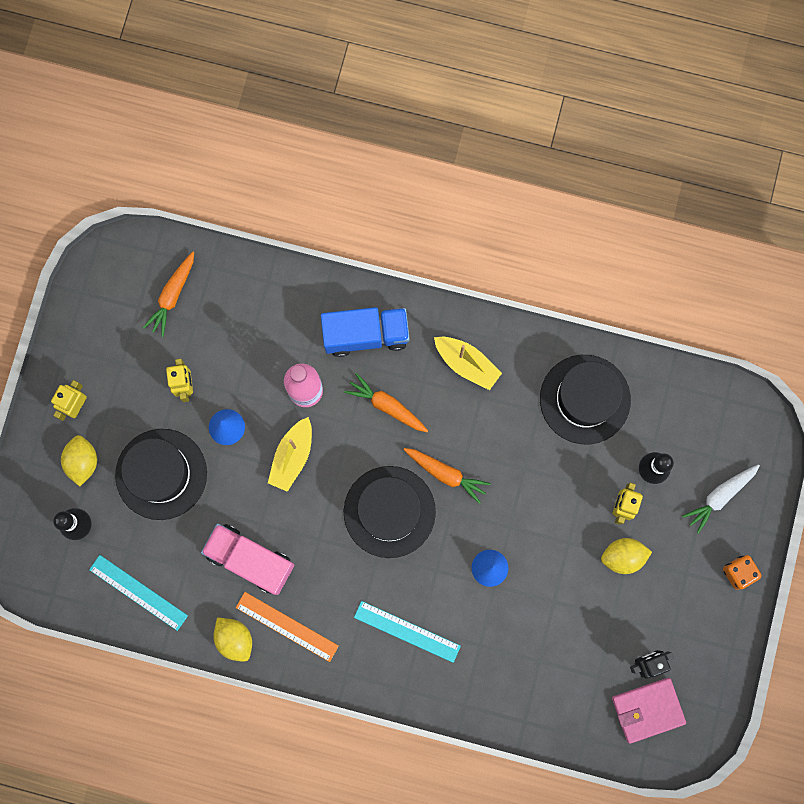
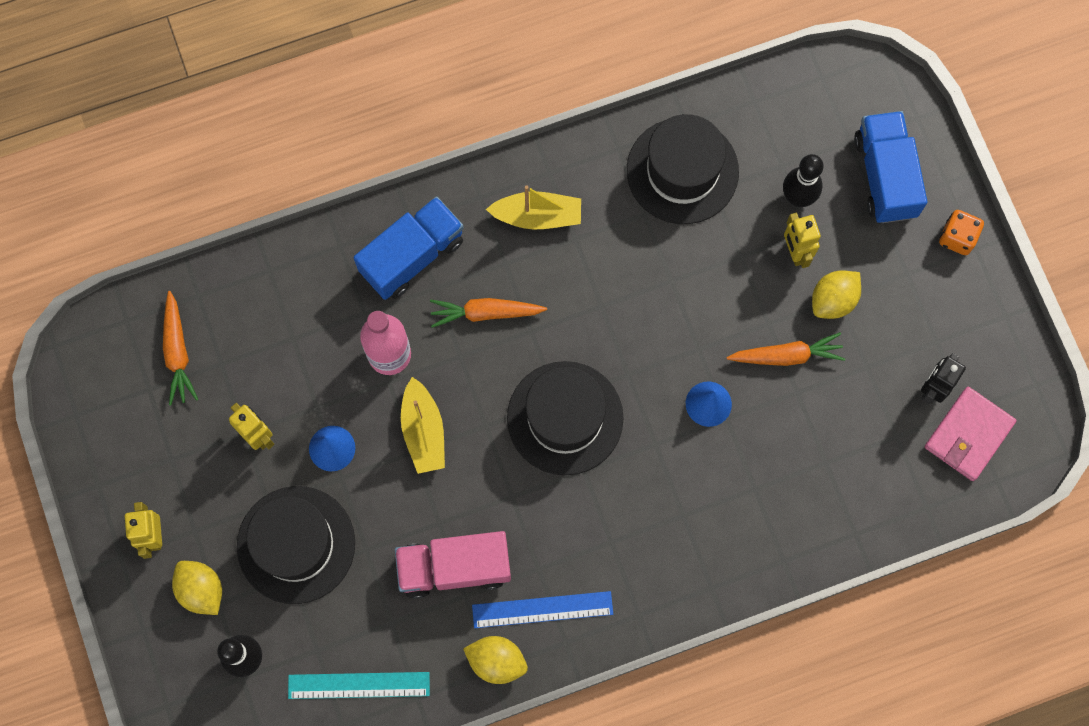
camera: 35 degrees left, 5 degrees down
orange ruler [236,592,339,662] -> blue ruler [472,591,613,628]
turquoise ruler [354,601,461,663] -> none
orange carrot [403,448,491,504] -> orange carrot moved to [727,332,845,366]
white carrot [683,464,760,534] -> blue truck [854,111,928,223]

